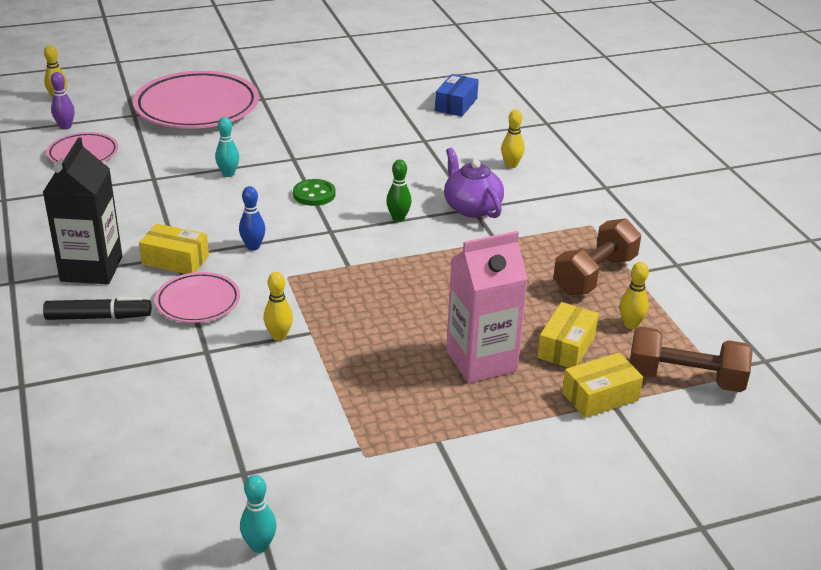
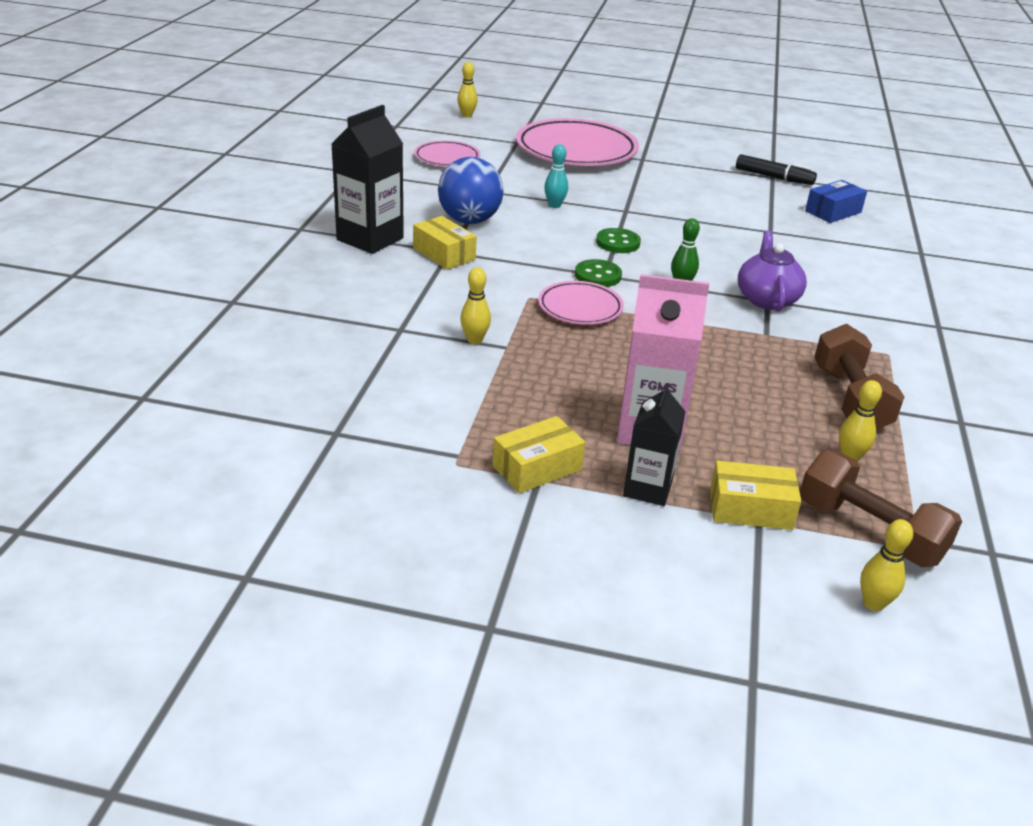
camera: 30 degrees right, 0 degrees up
black marker [43,297,152,320] -> black marker moved to [736,154,817,185]
purple bowling pin [51,72,74,130] -> none
pink plate [155,272,240,323] -> pink plate moved to [538,281,624,325]
blue bowling pin [239,186,265,251] -> none
turquoise bowling pin [240,475,277,553] -> none
yellow bowling pin [501,110,524,168] -> yellow bowling pin moved to [860,519,913,611]
yellow box [537,302,599,368] -> yellow box moved to [493,416,585,493]
brown dumbbell [553,218,641,295] -> brown dumbbell turned 75 degrees counterclockwise [814,324,904,430]
none -> blue ball [438,157,503,224]
none -> green button [575,259,622,287]
none -> black carton [623,383,686,506]

